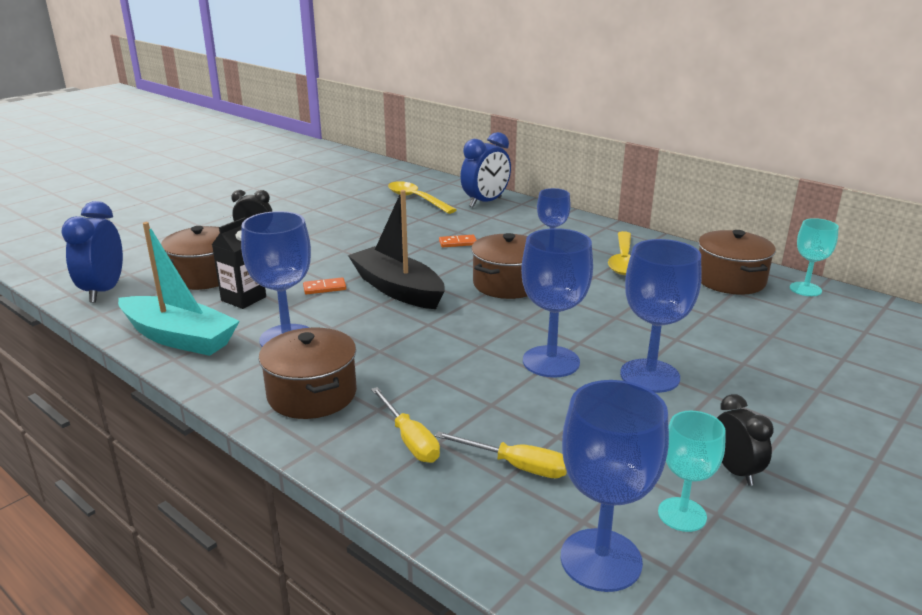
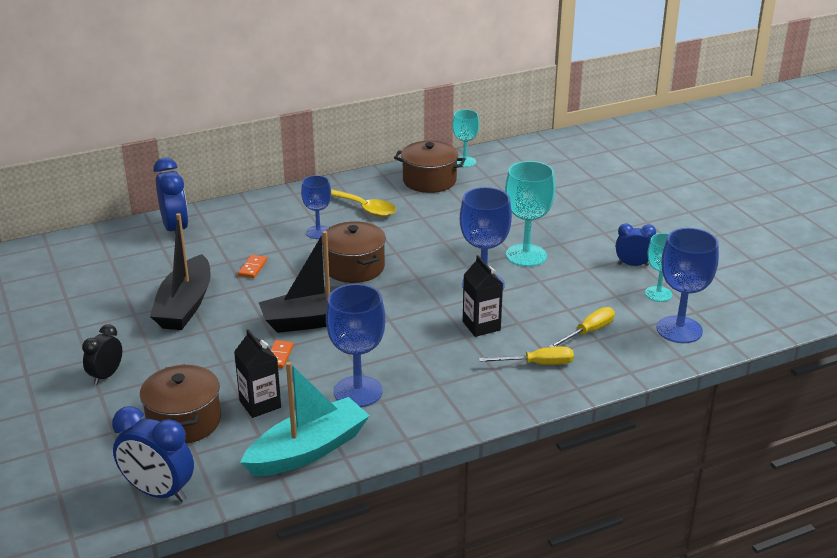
camera: 65 degrees left, 5 degrees up
brown pot [258,328,357,419] -> none
yellow spoon [388,181,456,214] -> none
blue goblet [620,239,702,393] -> turquoise goblet [505,161,555,267]
black clock [717,394,774,486] -> blue clock [616,223,656,266]
none -> black boat [150,213,211,330]
none -> black carton [463,255,503,337]

